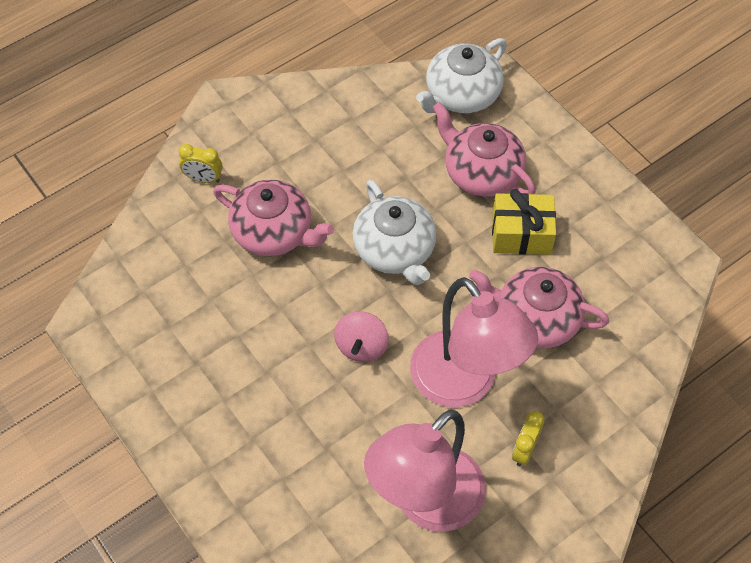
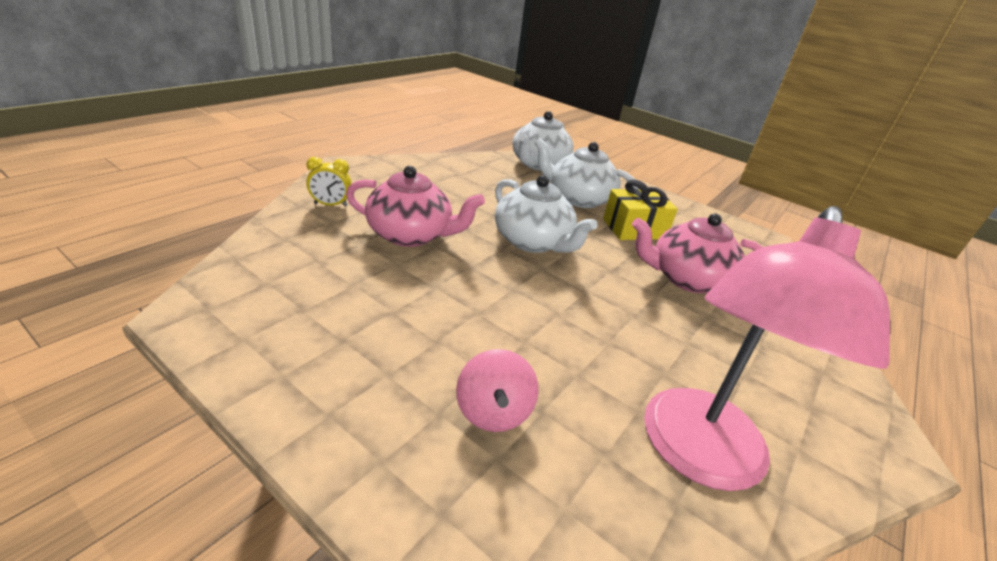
camera: 20 degrees left, 25 degrees down
pink spinning top [334,311,389,362] -> pink spinning top moved to [456,349,539,432]
pink lamp [410,277,538,407] -> none
pink teapot [432,102,536,197] -> white teapot [534,138,639,208]
yellow clock [512,411,545,466] -> none

